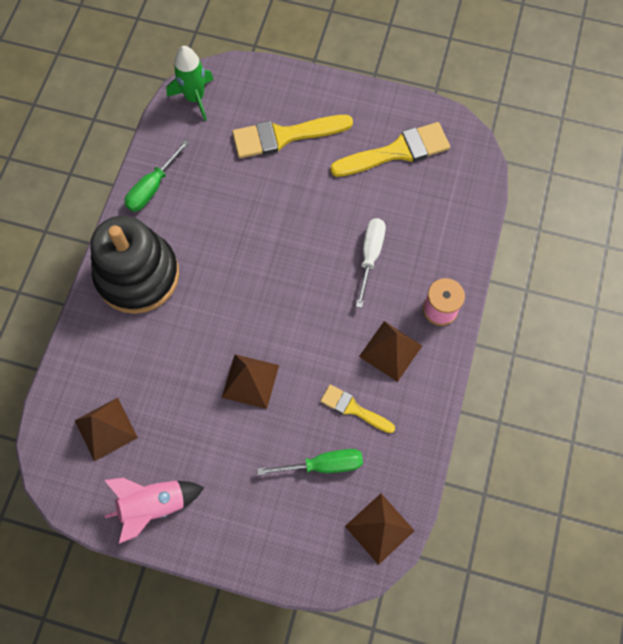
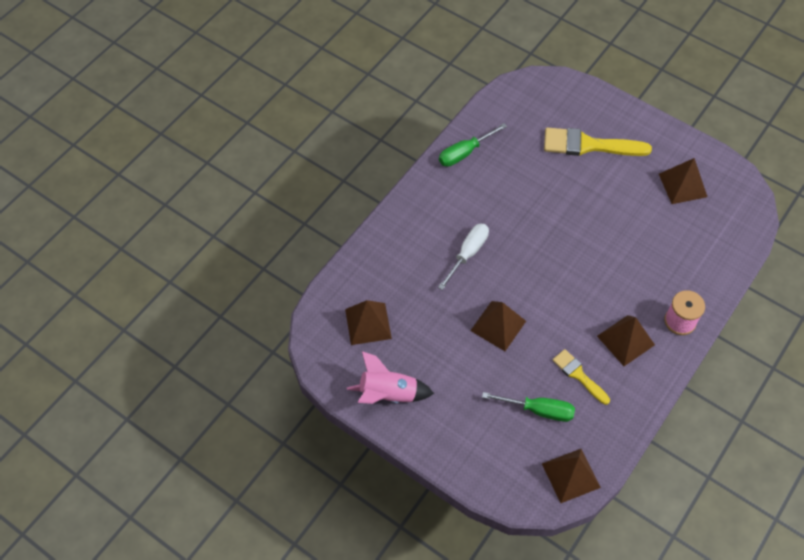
camera: 20 degrees right, 10 degrees down
black stacking toy [90,215,179,314] -> none
green rocket [166,46,214,121] -> none
yellow brush [330,122,450,177] -> brown pyramid [659,158,707,204]
white screwdriver [356,218,386,308] -> white screwdriver moved to [438,224,489,290]

